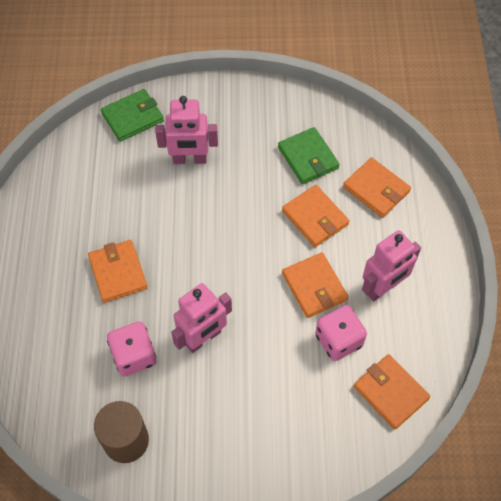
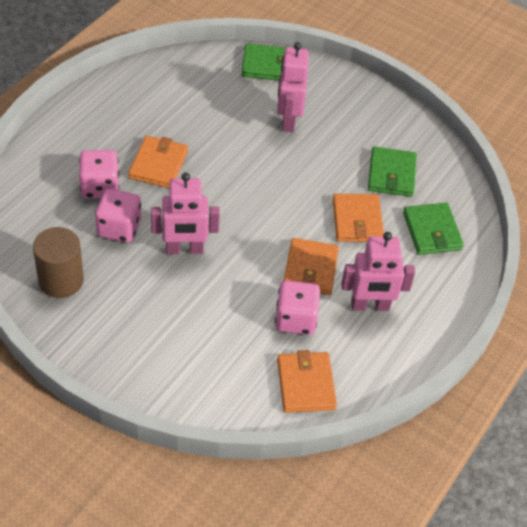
camera: 30 degrees right, 10 degrees down
pink robot [155,96,218,164] -> pink robot turned 60 degrees clockwise [277,42,309,132]
orange wallet [343,157,411,218] -> green wallet [403,203,464,255]
none -> pink dice [79,150,119,199]

